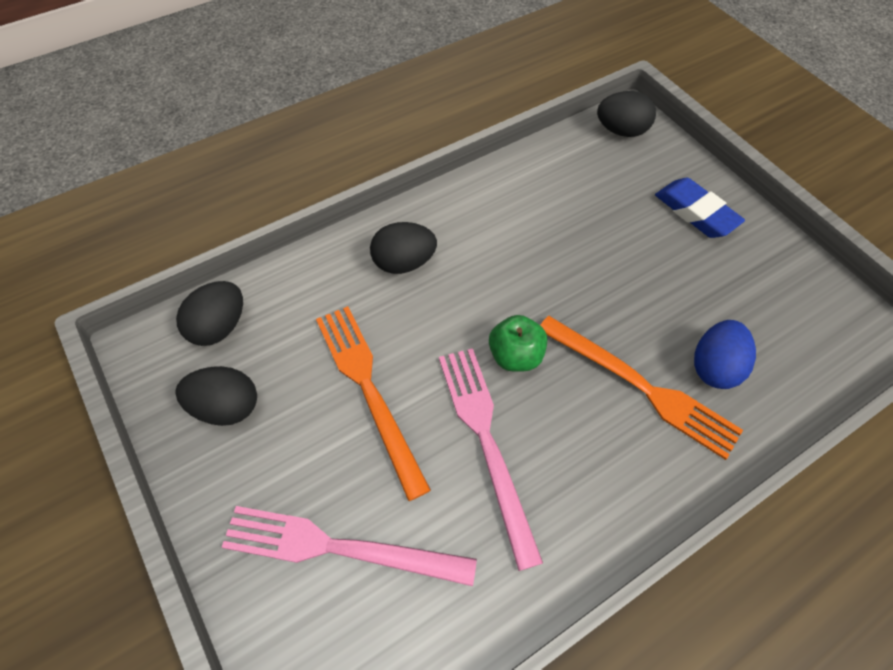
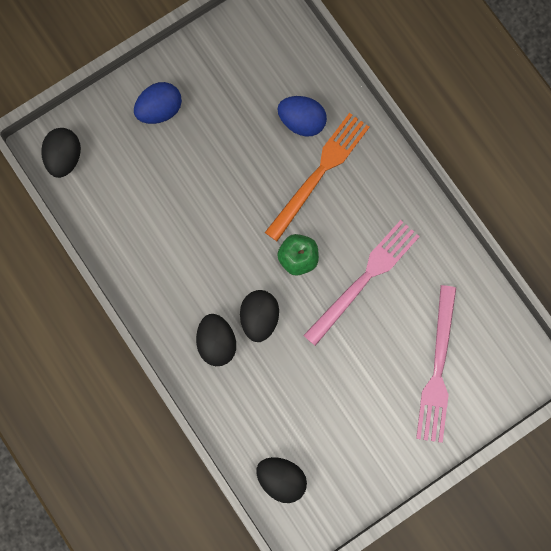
camera: 90 degrees left, 20 degrees up
black egg [175,366,257,426] -> black egg moved to [240,290,279,342]
orange fork [316,306,431,501] -> none
pink fork [439,348,543,571] -> pink fork turned 150 degrees clockwise [303,220,420,346]
blue eraser [655,178,745,238] -> blue egg [134,82,182,124]

